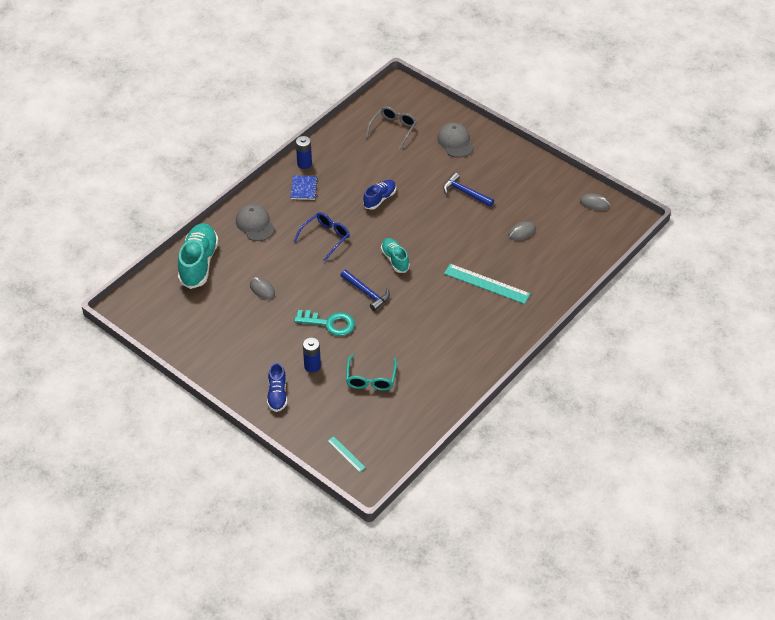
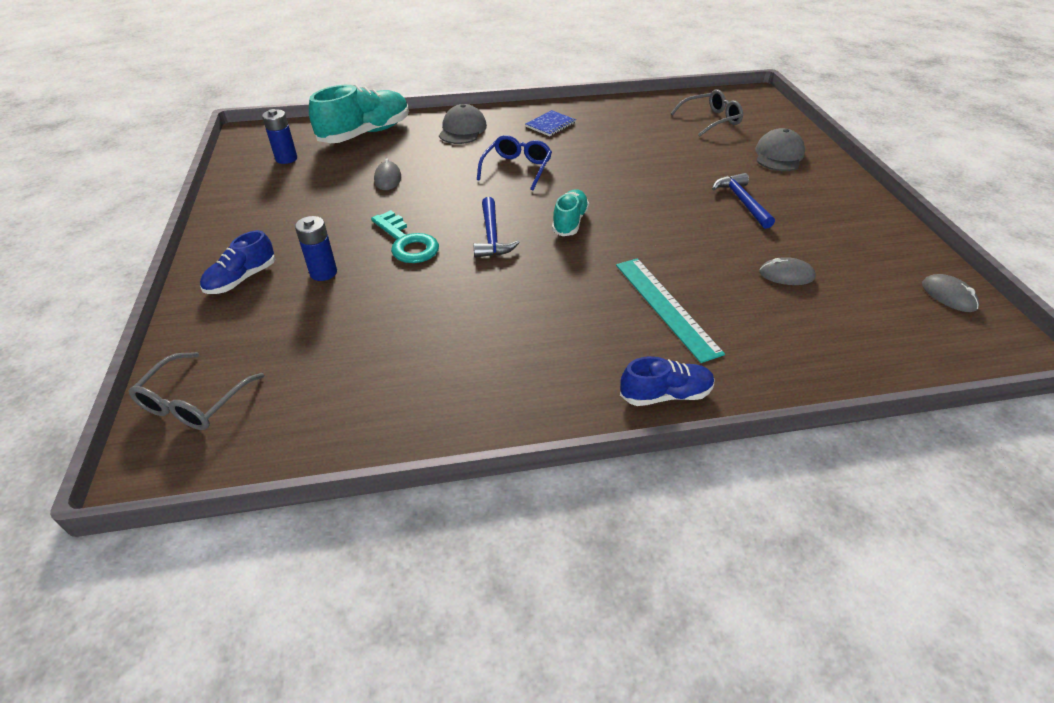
camera: 40 degrees right, 5 degrees down
blue glasses [294,212,350,261] -> blue glasses turned 60 degrees counterclockwise [477,135,552,190]
blue battery [296,136,312,169] -> blue battery moved to [262,109,297,164]
turquoise ruler [328,436,366,472] -> grey glasses [129,352,265,430]
turquoise glasses [346,355,397,391] -> none
blue shoe [363,180,396,210] -> blue shoe moved to [620,356,715,406]

